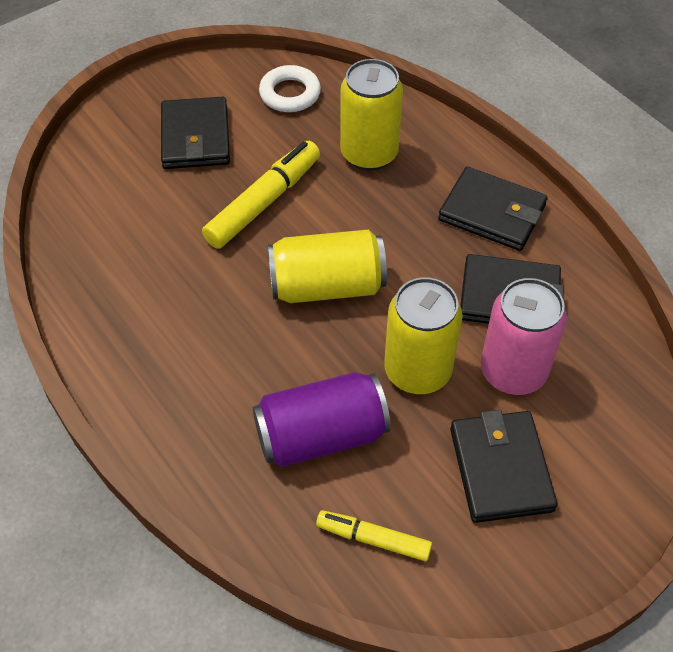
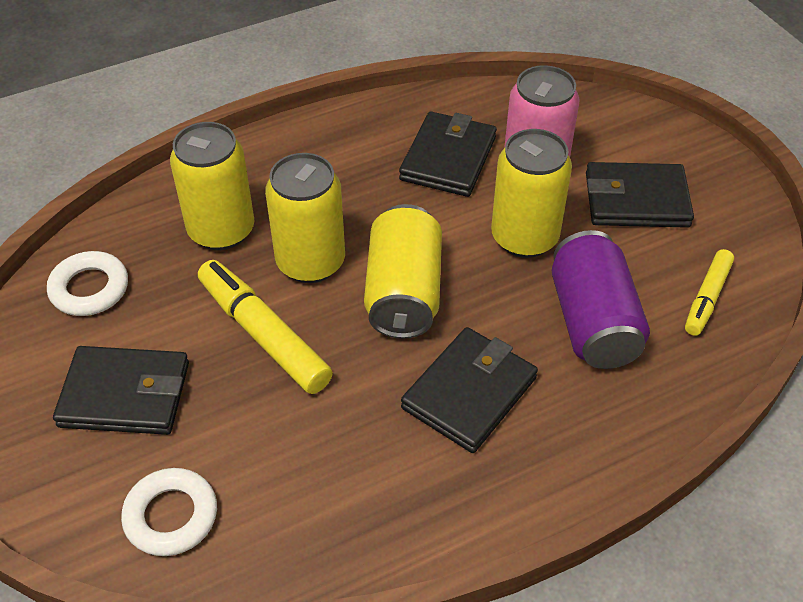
camera: 80 degrees left, 5 degrees down
black wallet [438,167,548,251] -> black wallet moved to [401,327,538,453]
none -> white ring [121,468,217,556]
none -> yellow can [265,153,345,283]

